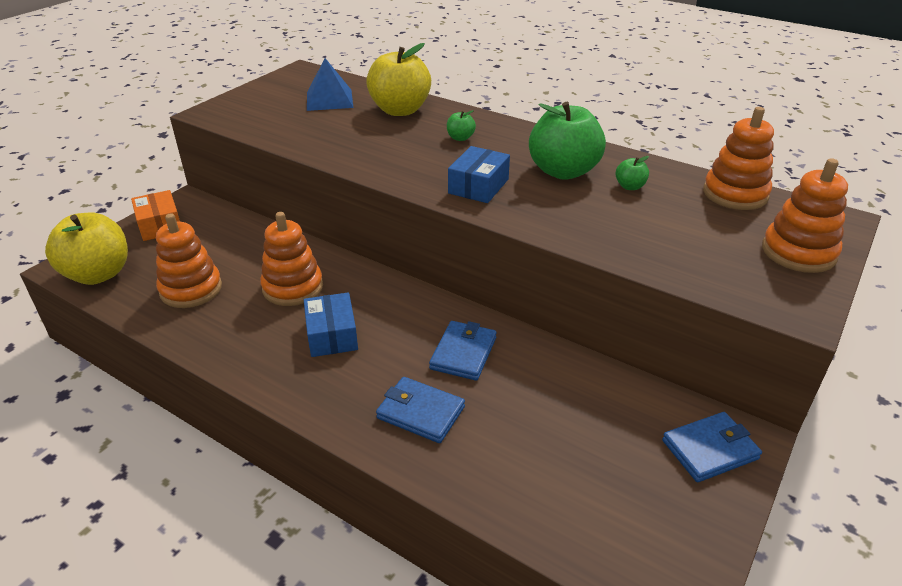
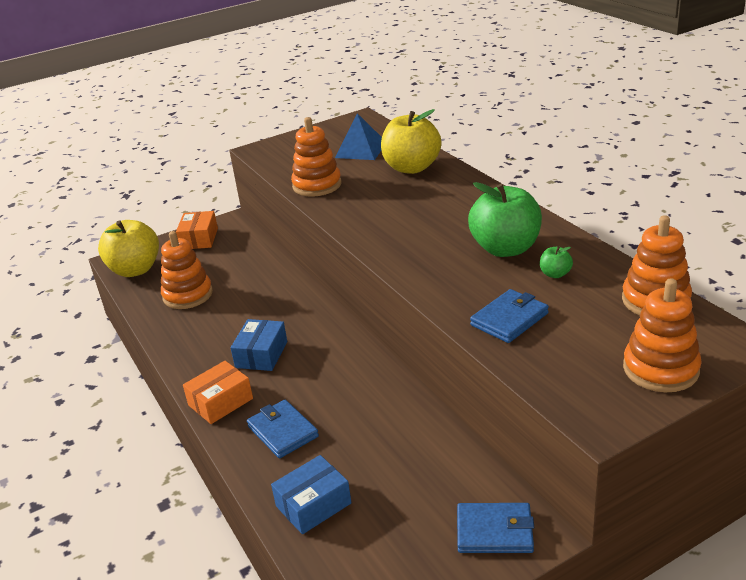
camera: 30 degrees right, 5 degrees down
orange stacking toy [260,212,323,306] -> orange stacking toy moved to [291,117,341,197]
blue wallet [429,321,497,381] -> blue wallet moved to [470,289,549,343]
green apple [447,110,476,141] -> none
blue box [448,146,510,203] -> blue box moved to [271,455,351,534]
none -> orange box [183,361,253,424]

